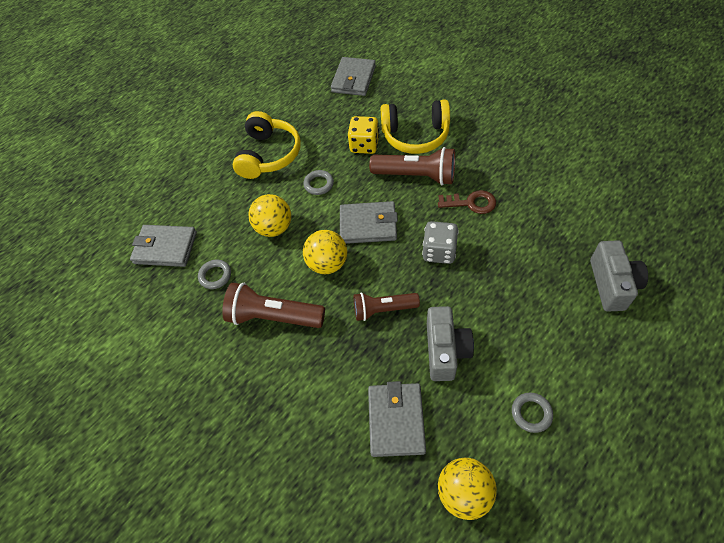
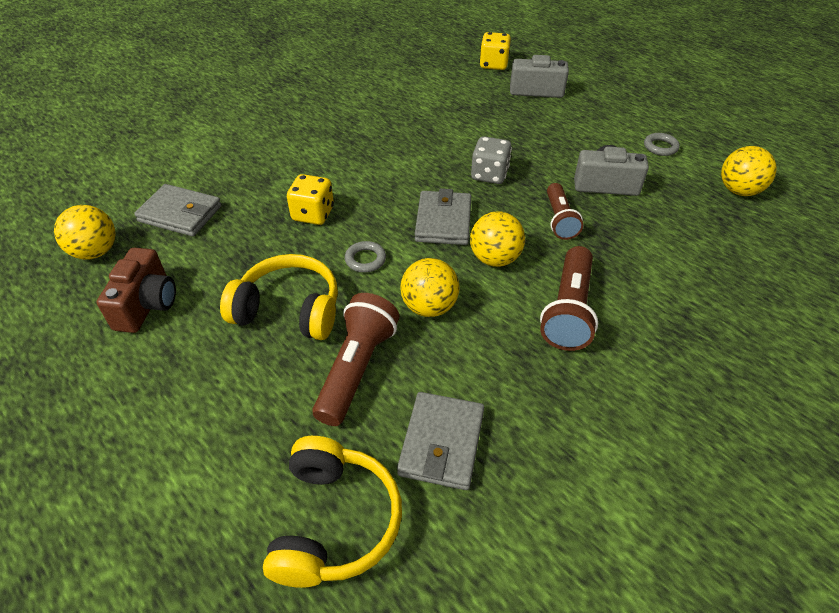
camera: 90 degrees left, 10 degrees down
grey ring [198,260,231,289] -> none
grey wallet [368,381,426,457] -> none
brown flashlight [369,147,455,185] -> brown flashlight moved to [312,293,400,426]
yellow headphones [380,99,450,154] -> yellow headphones moved to [263,436,402,588]
brown key [438,190,496,214] -> none
none -> yellow ball [54,205,116,259]
none -> brown camera [97,247,176,333]
none -> yellow dice [480,32,511,70]

